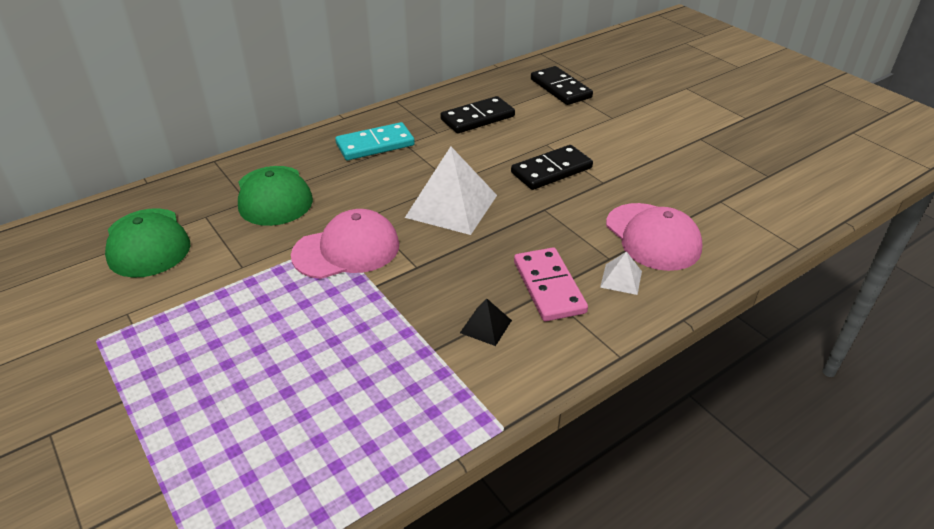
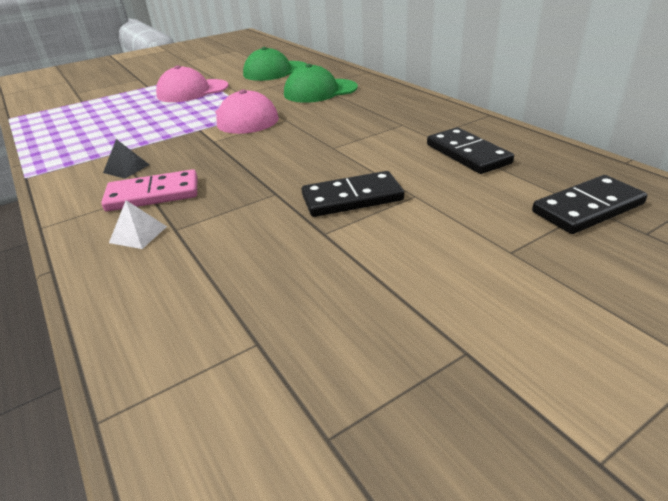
camera: 95 degrees right, 5 degrees down
turquoise domino [335,122,415,160] -> none
white pyramid [405,146,497,235] -> none
black domino [511,145,593,190] -> black domino turned 75 degrees counterclockwise [301,171,404,217]
pink cap [606,203,703,271] -> pink cap moved to [156,65,229,102]

